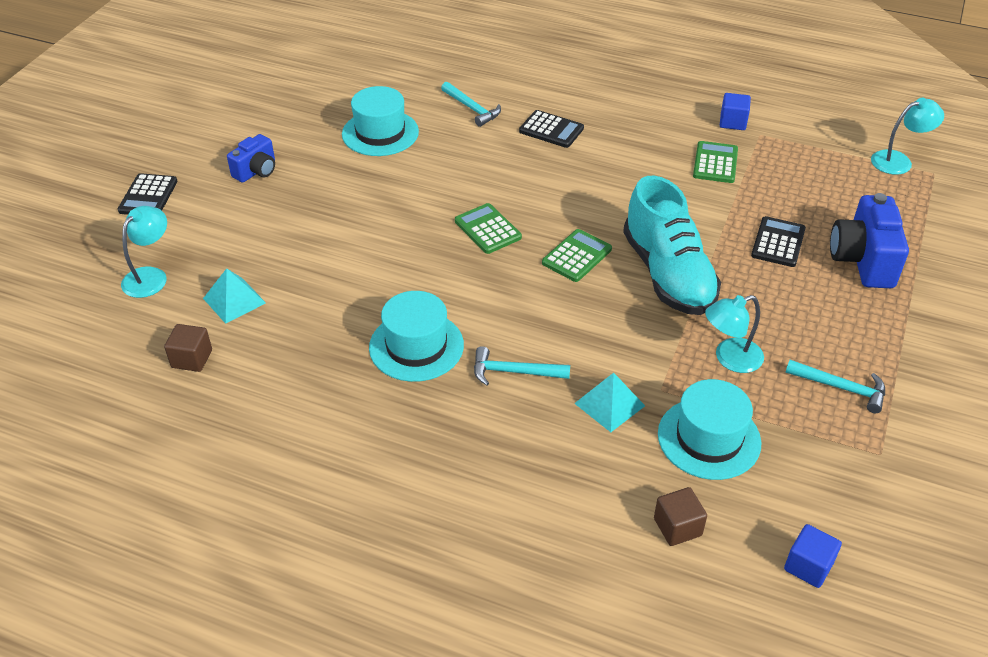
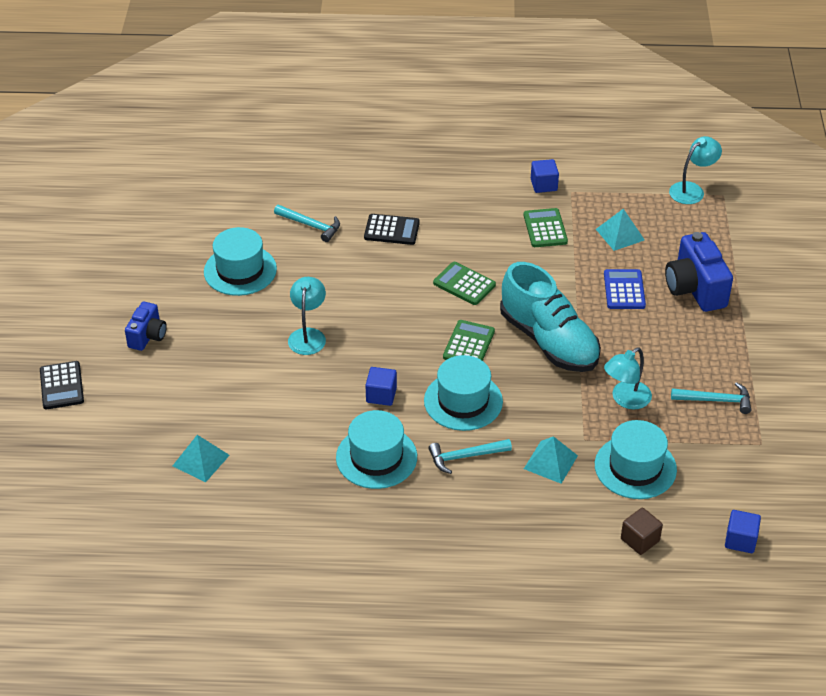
camera: 20 degrees left, 0 degrees up
turquoise lamp [121,206,167,298] -> turquoise lamp moved to [288,277,326,355]
brown cube [164,324,212,372] -> none
green calculator [455,203,522,254] -> green calculator moved to [433,262,496,305]
black calculator [751,216,806,267] -> blue calculator [604,269,646,309]
none -> blue cube [366,367,397,406]
none -> turquoise hat [424,355,503,431]
none -> turquoise pyramid [596,209,645,251]

